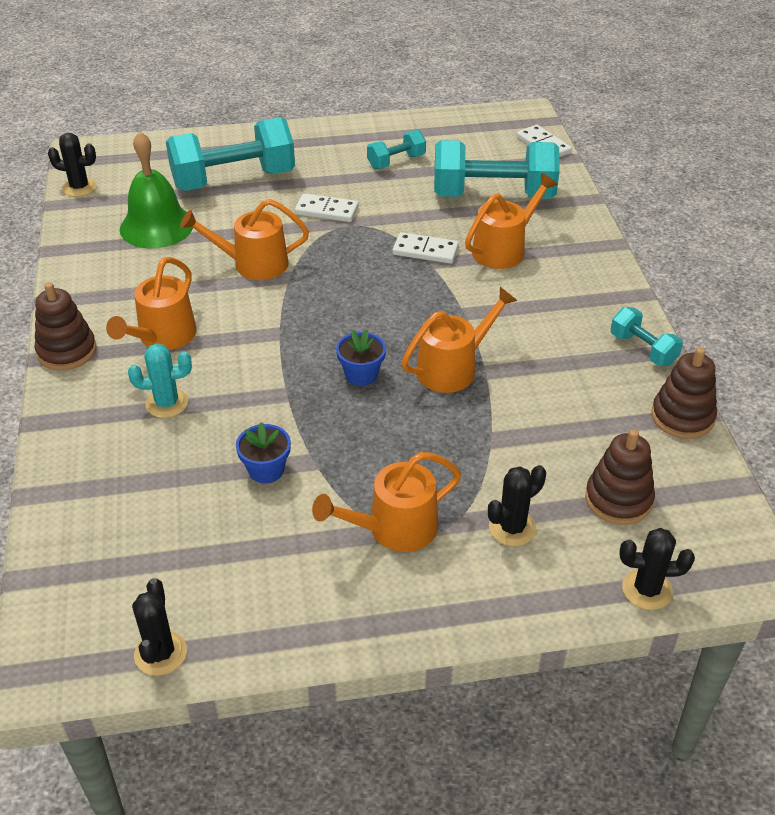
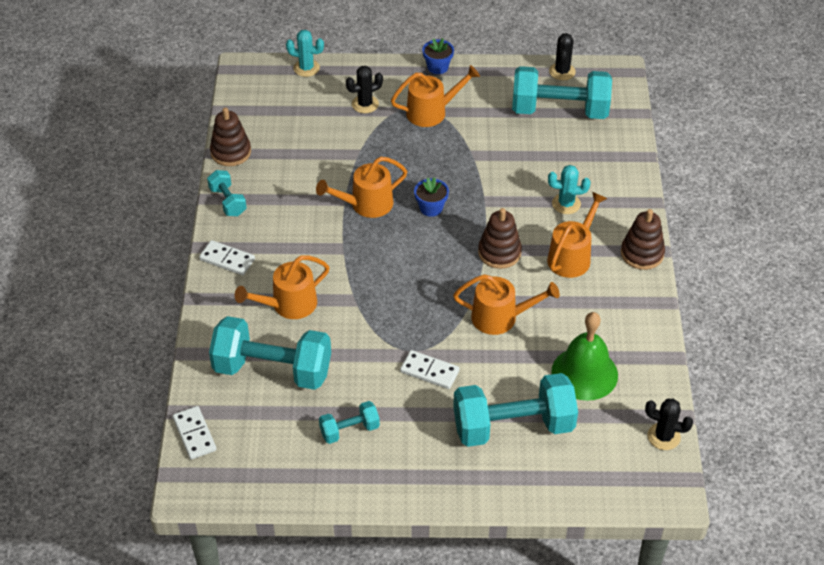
camera: 170 degrees left, 5 degrees up
blue flower pot [236,422,291,483] -> blue flower pot moved to [422,38,454,74]
white domino [393,232,459,264] -> white domino moved to [199,240,255,275]
brown stacking toy [585,429,655,525] -> brown stacking toy moved to [478,208,522,269]
black cactus [619,528,695,610] -> turquoise cactus [286,30,324,77]
none -> turquoise dumbbell [512,66,612,119]

